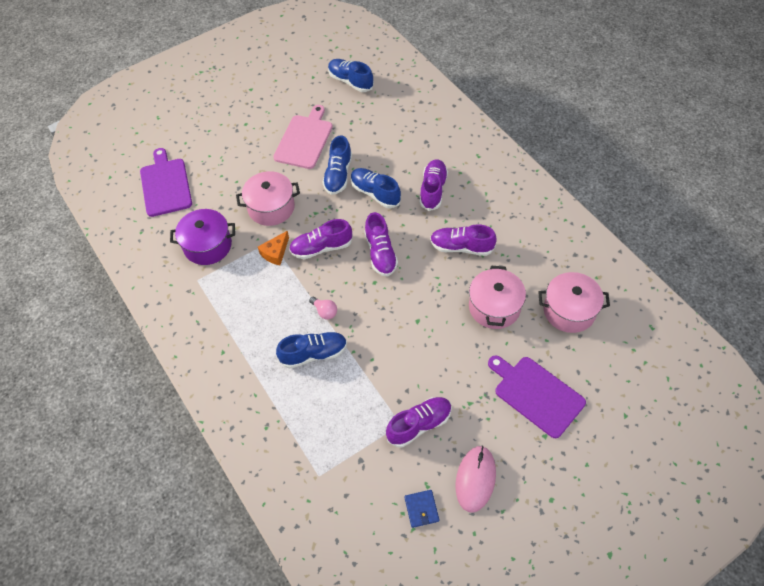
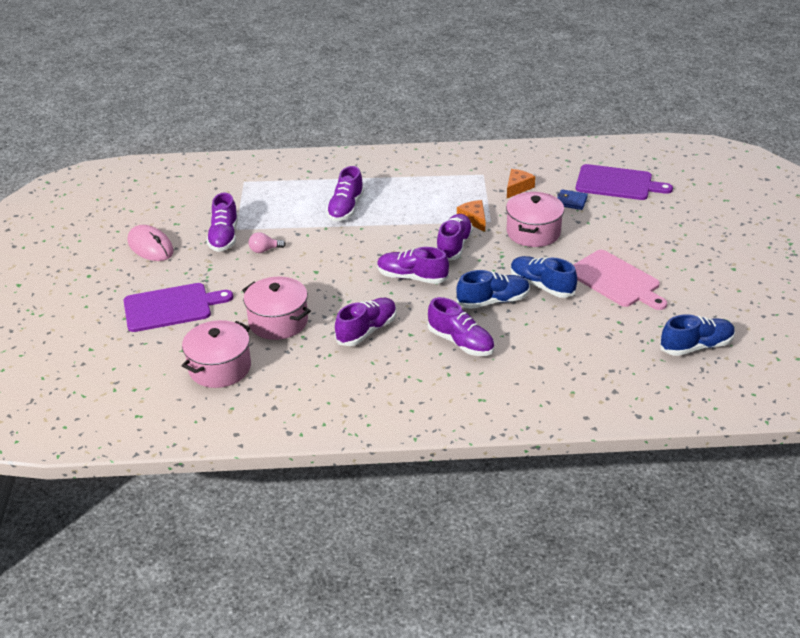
camera: 120 degrees right, 20 degrees down
purple pot [170,209,235,265] -> orange cheese [507,169,535,198]
blue shoe [276,332,347,369] -> purple shoe [326,166,364,221]
pink light bulb [309,297,337,320] -> pink light bulb moved to [249,232,286,253]
blue wallet [404,490,439,528] -> blue wallet moved to [557,189,588,210]

